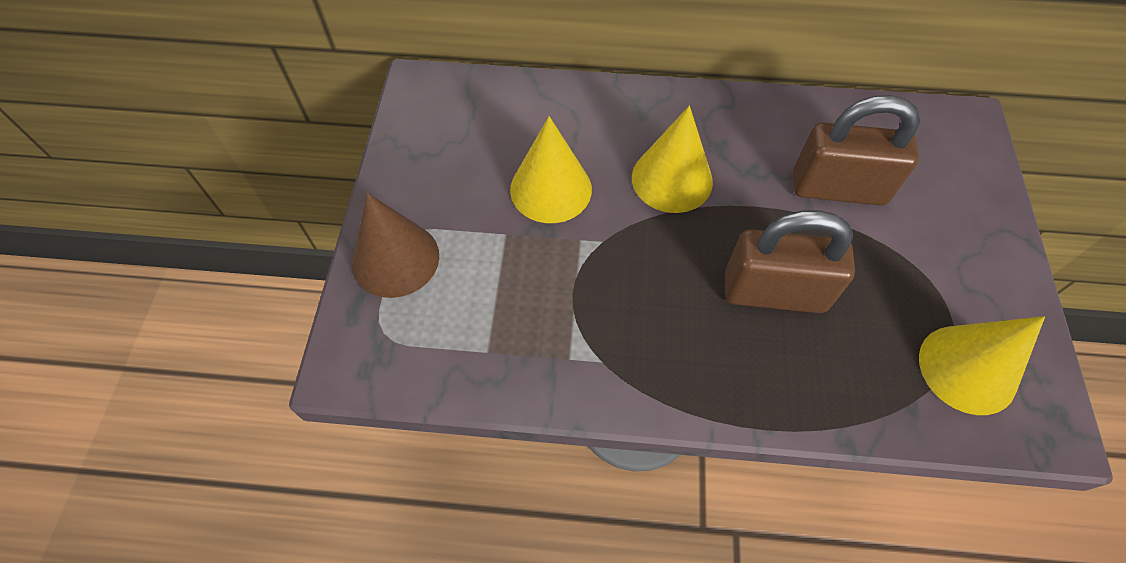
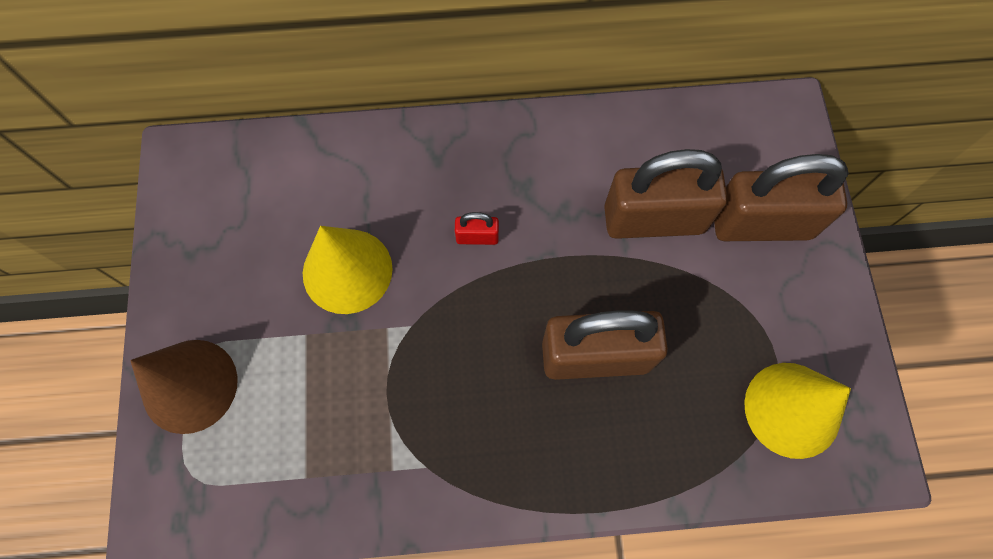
camera: 10 degrees left, 10 degrees up
yellow cone [632,105,713,213] -> red padlock [455,212,499,245]
none -> brown padlock [714,154,849,241]

